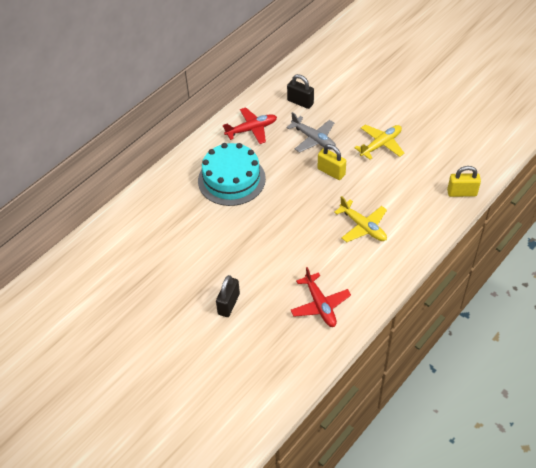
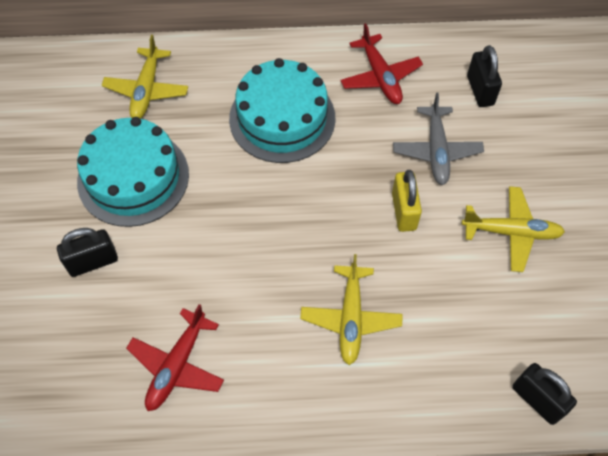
camera: 45 degrees right, 10 degrees up
red plane [223,107,277,144] -> red plane turned 45 degrees clockwise [340,23,423,104]
yellow padlock [447,166,481,197] -> black padlock [512,363,577,425]
none -> turquoise cake [77,117,189,227]
none -> yellow plane [101,35,188,119]

